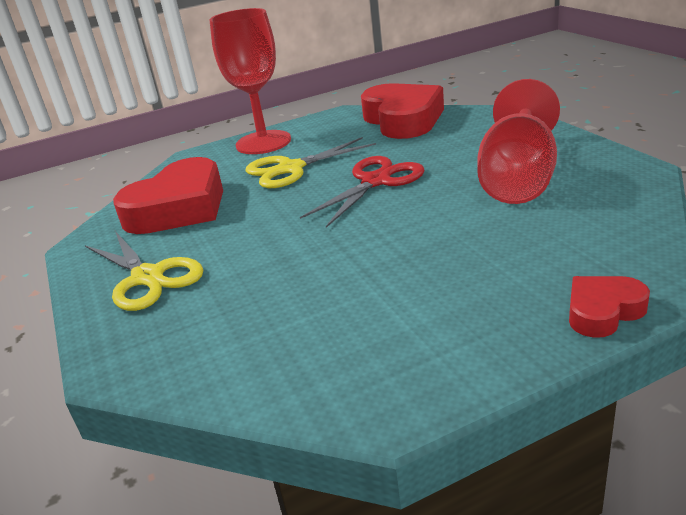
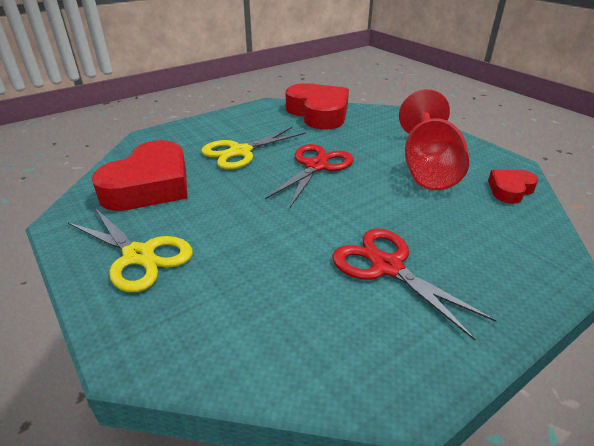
camera: 15 degrees left, 5 degrees up
red goblet [209,8,291,154] -> none
red heart [569,276,650,338] -> red heart moved to [488,170,538,204]
none -> red scissors [332,228,497,340]

